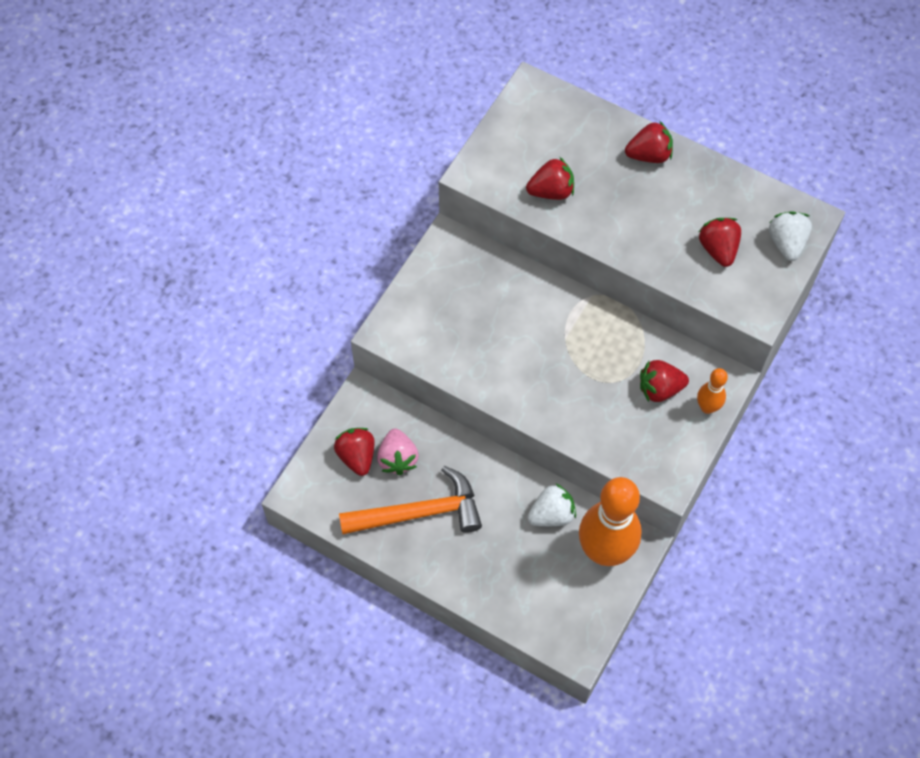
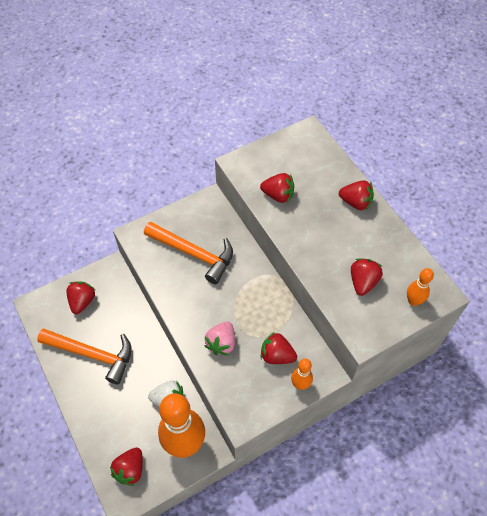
camera: 30 degrees right, 5 degrees down
pink strawberry [377,428,419,475] -> pink strawberry moved to [204,322,235,355]
white strawberry [769,211,812,261] -> orange bowling pin [407,268,434,306]
none -> red strawberry [110,447,143,486]
none -> orange hammer [144,222,233,284]

